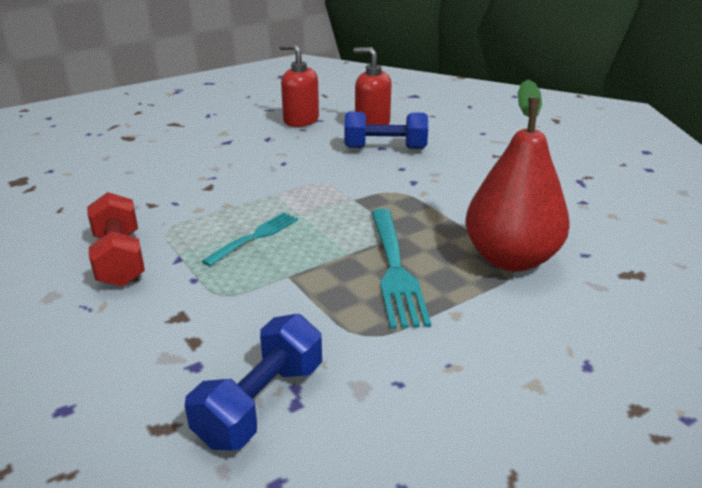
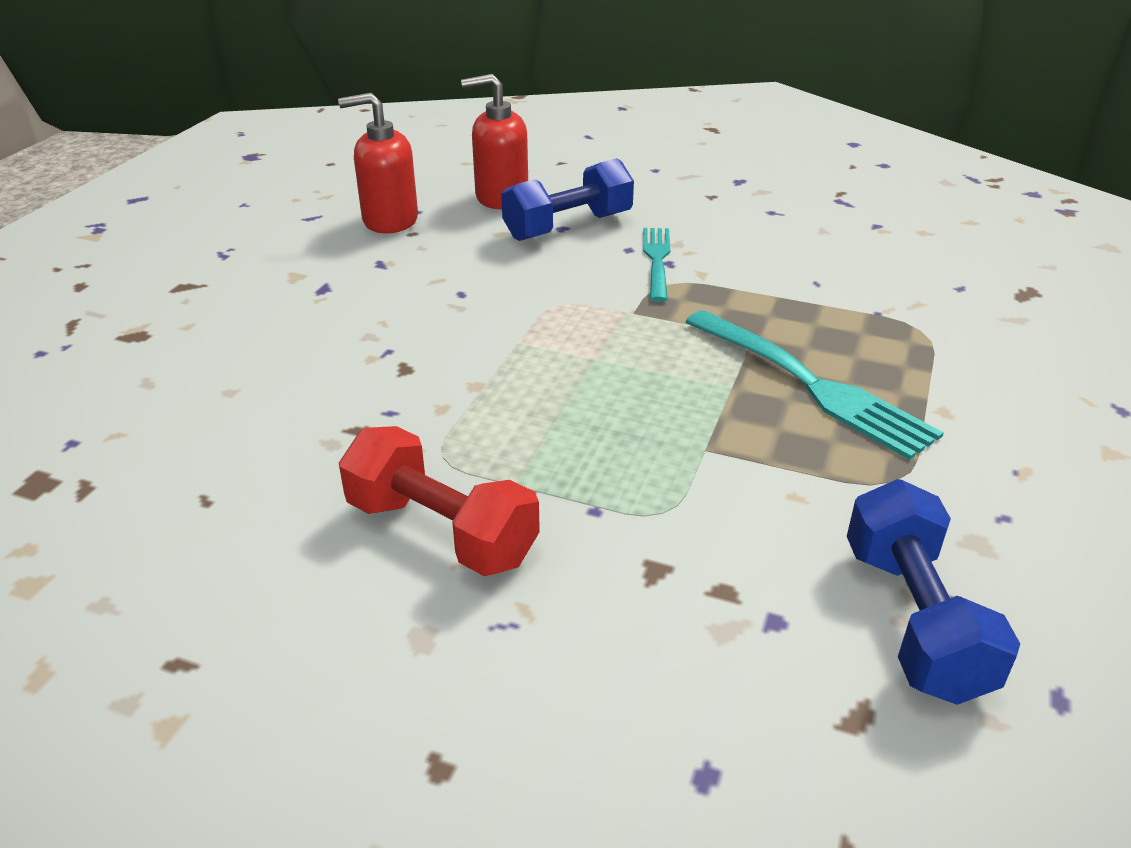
camera: 35 degrees left, 5 degrees up
turquoise fork [202,212,298,266] -> turquoise fork moved to [643,228,670,302]
red pear [465,80,570,271] -> none

